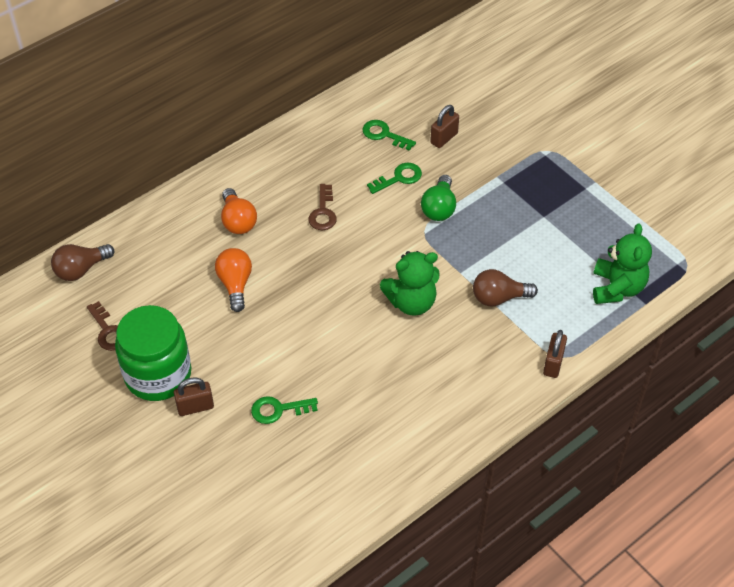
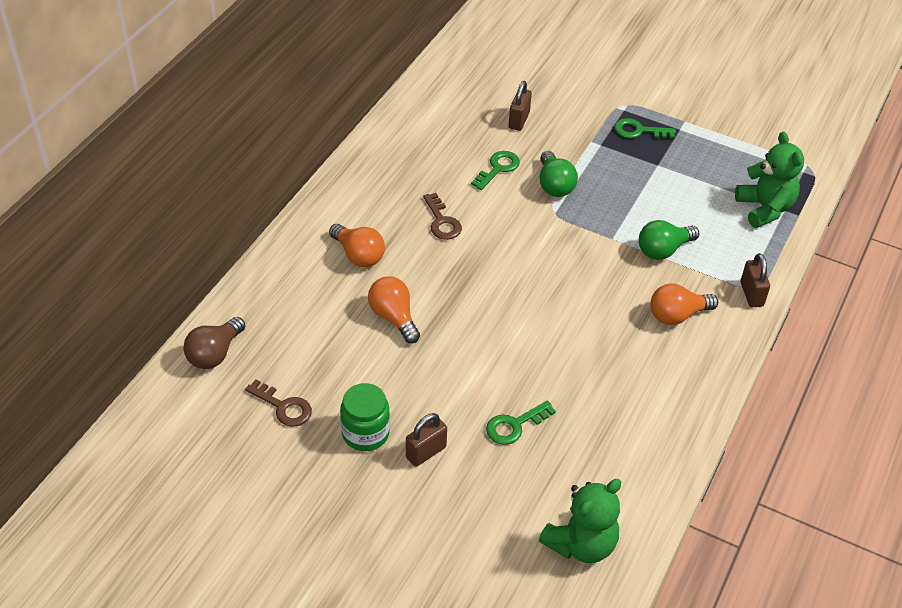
camera: 25 degrees left, 5 degrees down
green jar [115,305,191,401] -> green jar [340,383,390,451], size x0.61
green key [363,120,416,151] -> green key moved to [614,118,676,139]
green teddy bear [380,251,440,316] -> green teddy bear moved to [539,479,621,563]
brown light bulb [473,269,538,307] -> green light bulb [639,220,699,260]
none -> orange light bulb [650,283,718,325]

